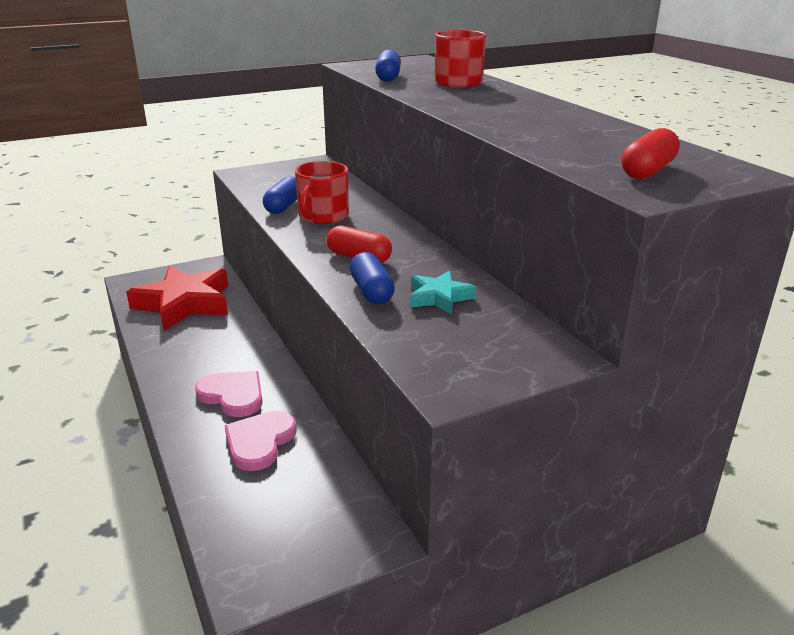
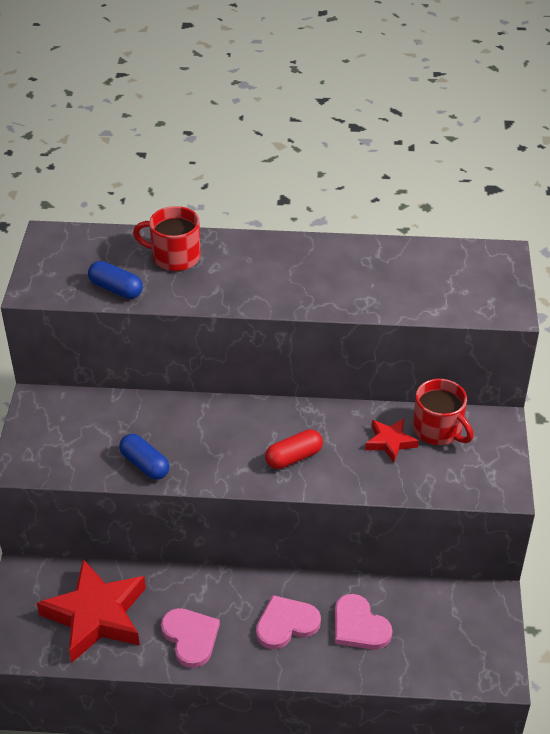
camera: 60 degrees left, 15 degrees up
red mug [295,161,349,224] -> red mug moved to [413,379,473,445]
blue capsule [350,252,395,304] -> none
turquoise star [410,271,476,315] -> red star [365,419,419,463]
red capsule [621,128,680,179] -> none
none -> pink heart [161,608,220,668]

